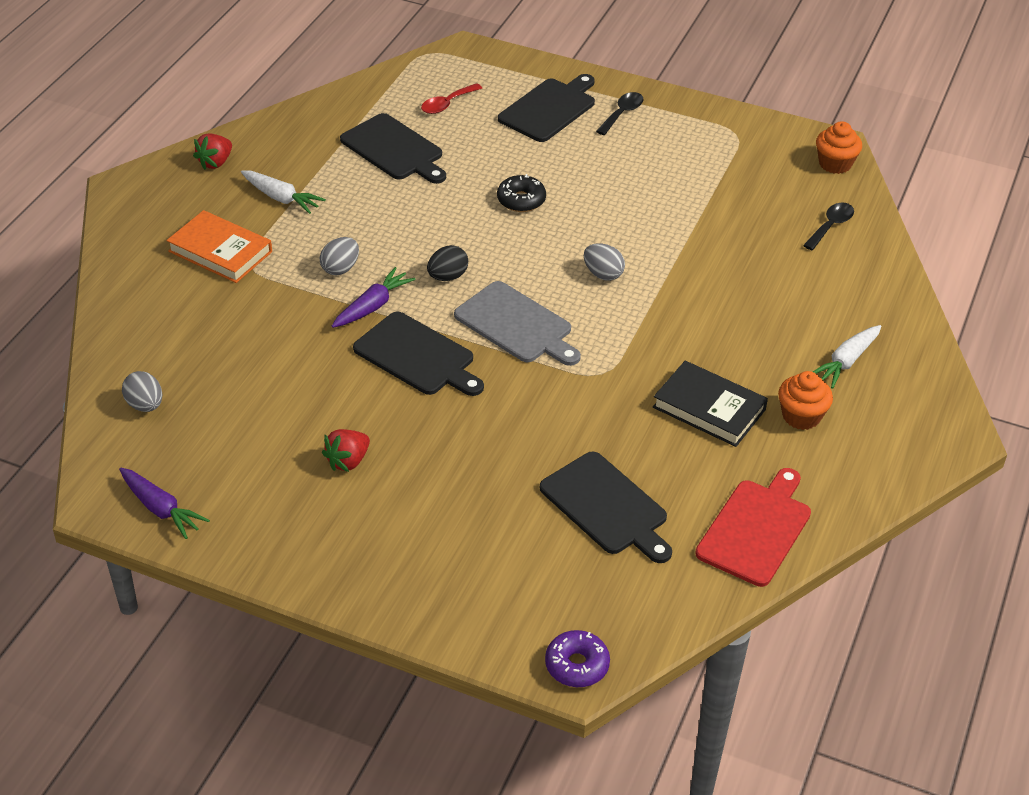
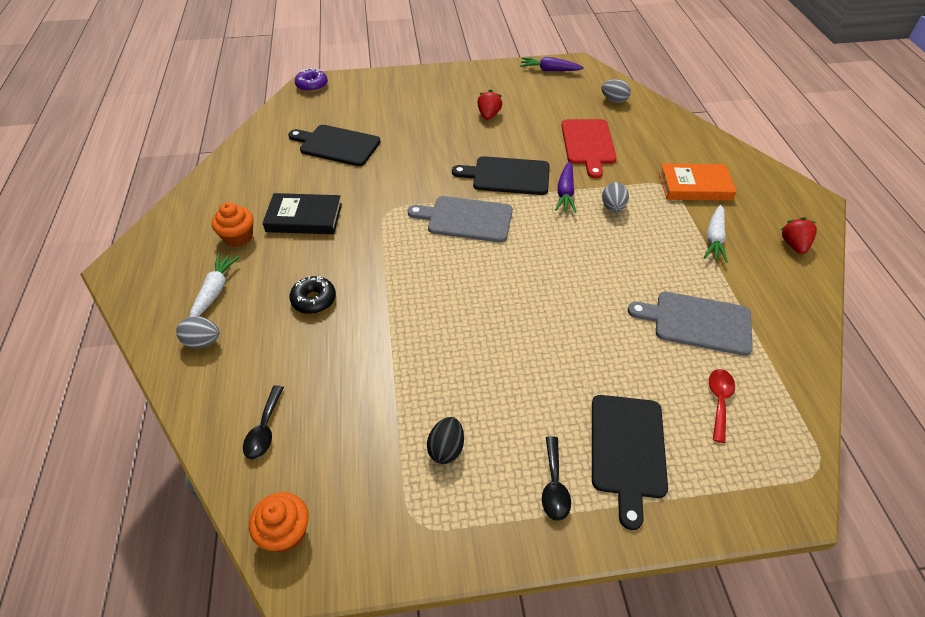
camera: 150 degrees right, 5 degrees up
white carrot [241,170,326,214] -> white carrot turned 75 degrees counterclockwise [704,205,728,263]
black cutting board [340,113,446,184] -> grey cutting board [628,292,753,356]
black egg [427,245,468,281] -> black egg moved to [427,417,464,464]
black donut [497,174,546,212] -> black donut moved to [290,276,336,314]
grey egg [584,243,625,281] -> grey egg moved to [176,316,219,348]
red cutting board [695,468,811,587] -> red cutting board moved to [561,119,617,179]

